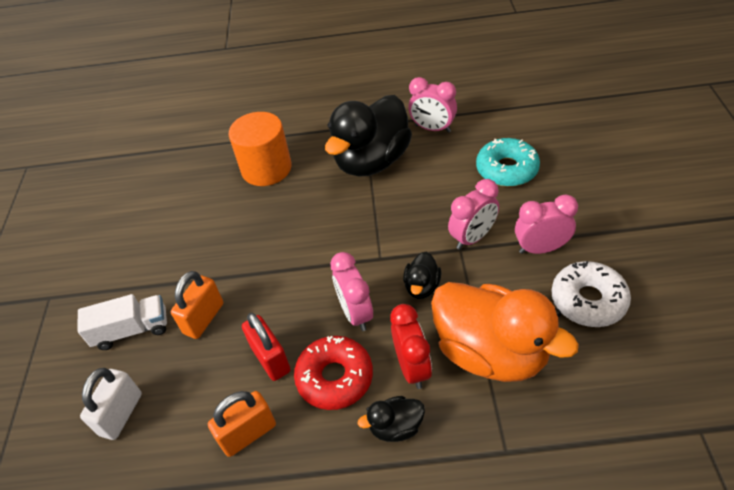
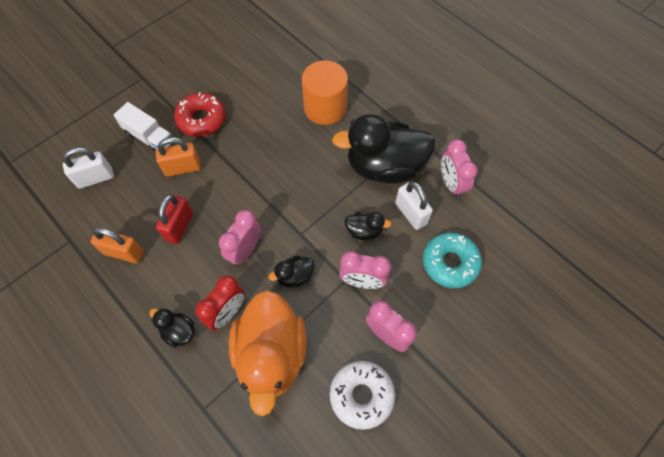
camera: 45 degrees right, 15 degrees up
red donut [294,336,373,410] -> red donut moved to [174,92,226,137]
none -> black duck [345,211,392,240]
none -> white padlock [395,182,433,230]

